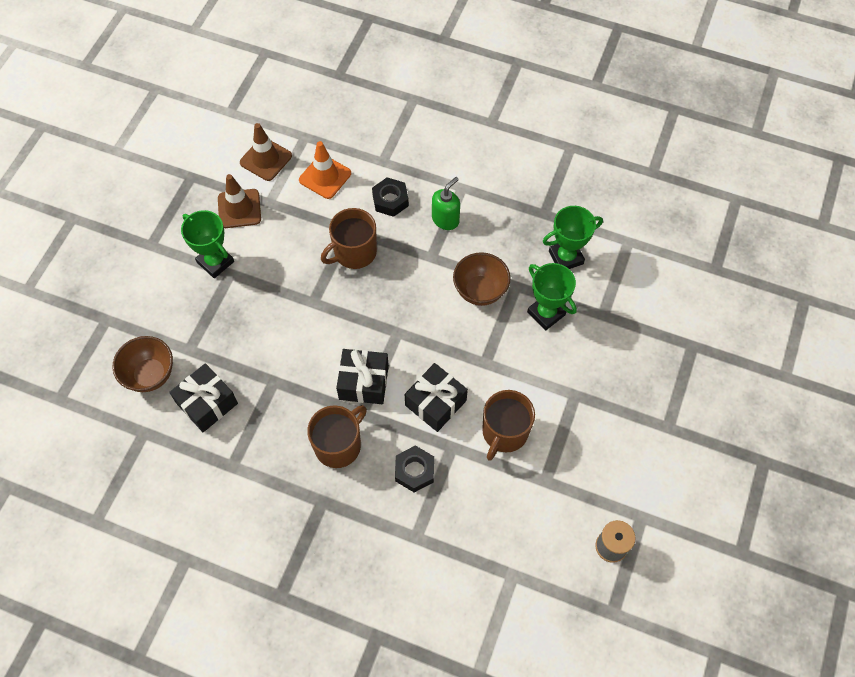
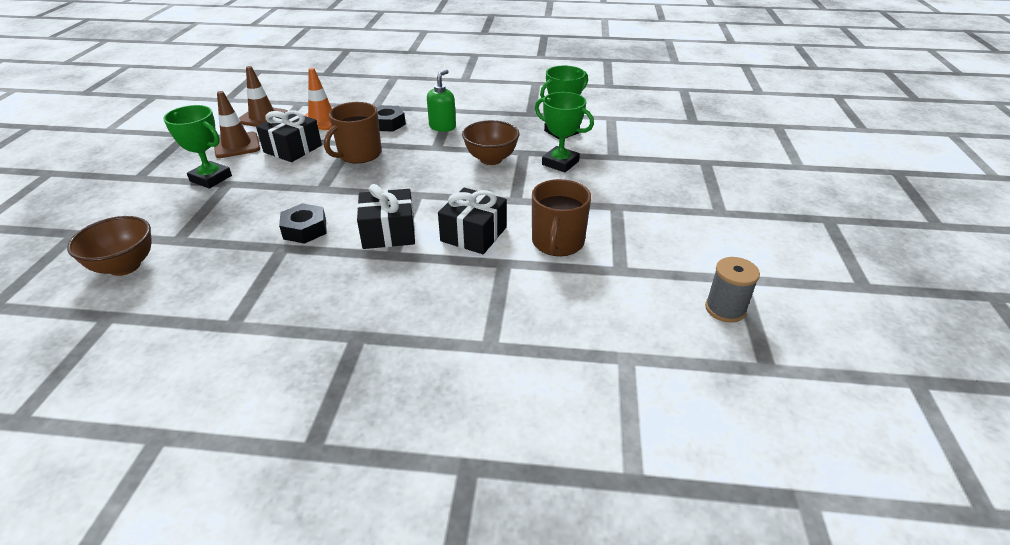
camera: 15 degrees left, 25 degrees down
black gift [169,363,238,432] -> black gift moved to [256,111,322,162]
brown mug [307,405,367,468] -> none
black nut [395,445,434,492] -> black nut moved to [279,203,326,244]

